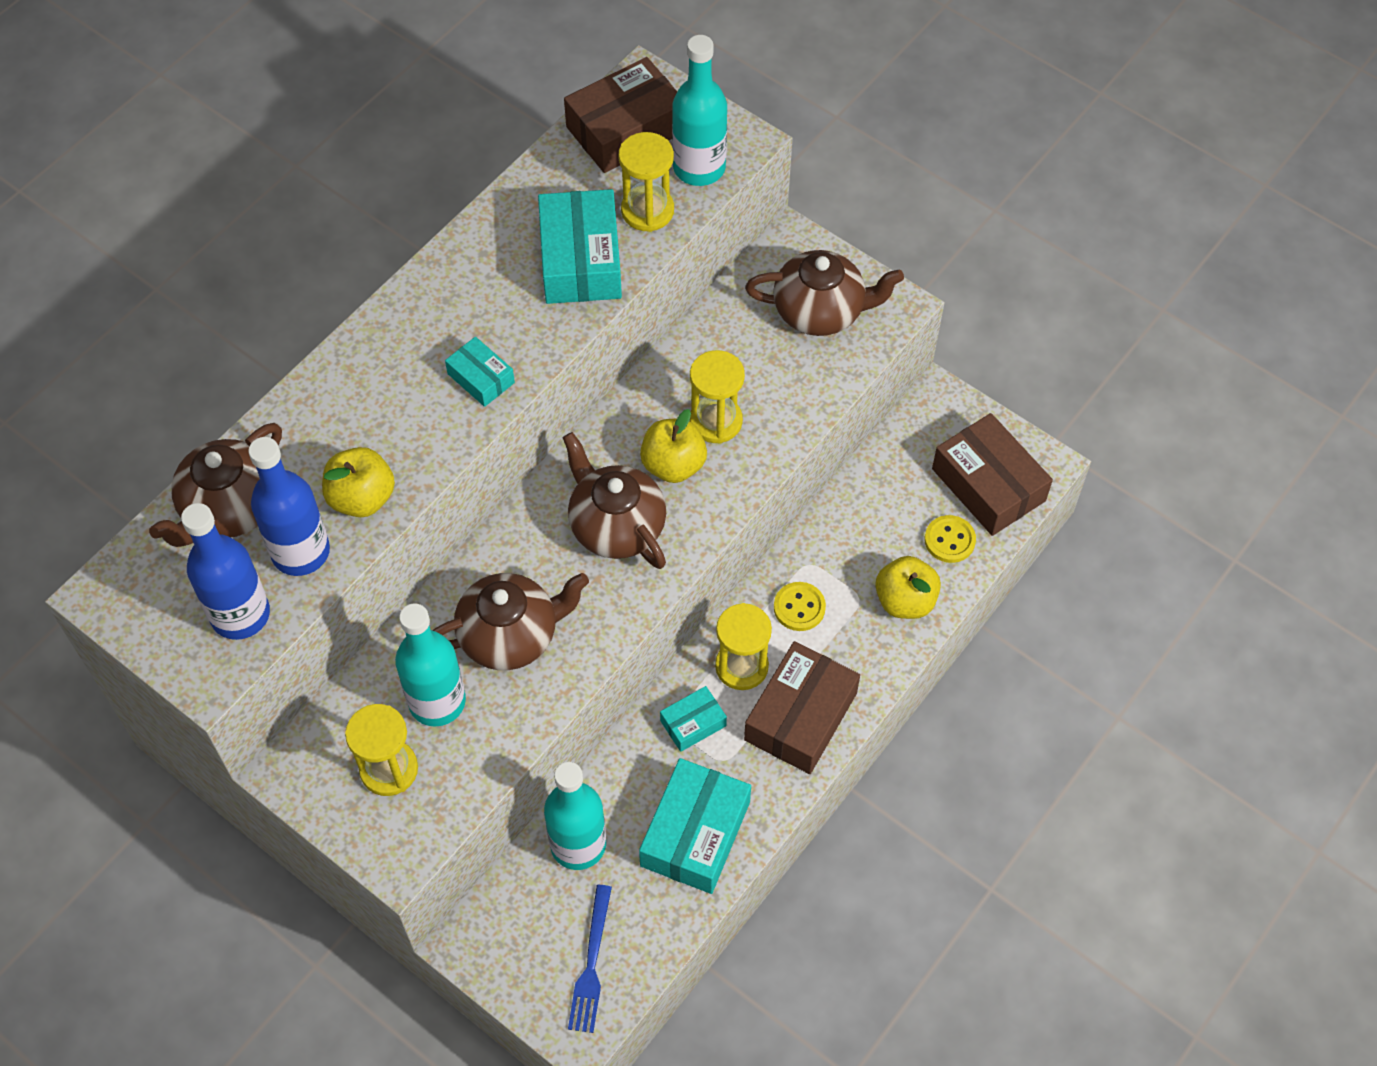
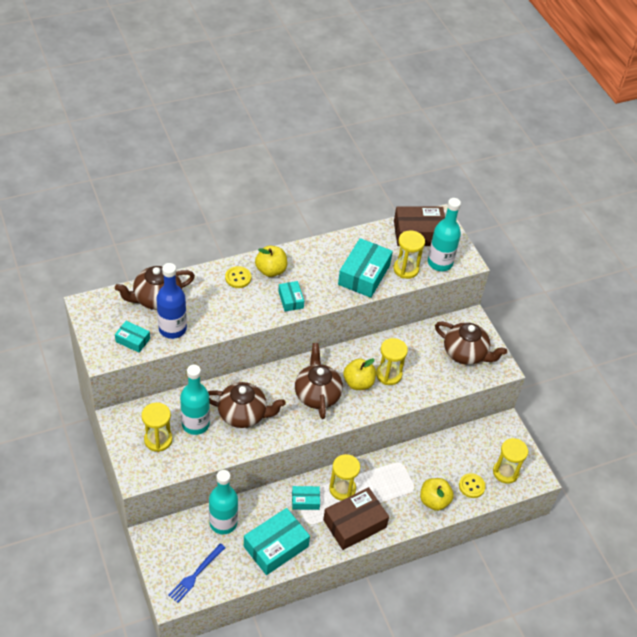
camera: 25 degrees right, 10 degrees down
blue bottle [181,503,270,640] -> turquoise box [115,321,150,353]
yellow apple [322,447,395,517] -> yellow apple moved to [255,246,287,277]
yellow button [774,582,826,631] -> yellow button moved to [225,266,251,288]
brown box [932,413,1053,536] -> yellow hourglass [493,438,528,484]

